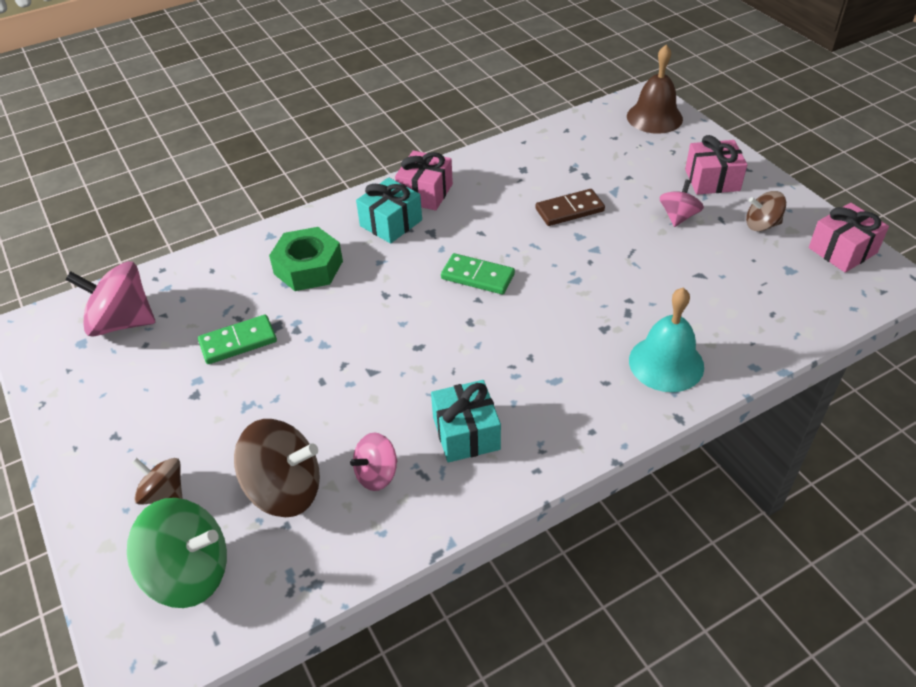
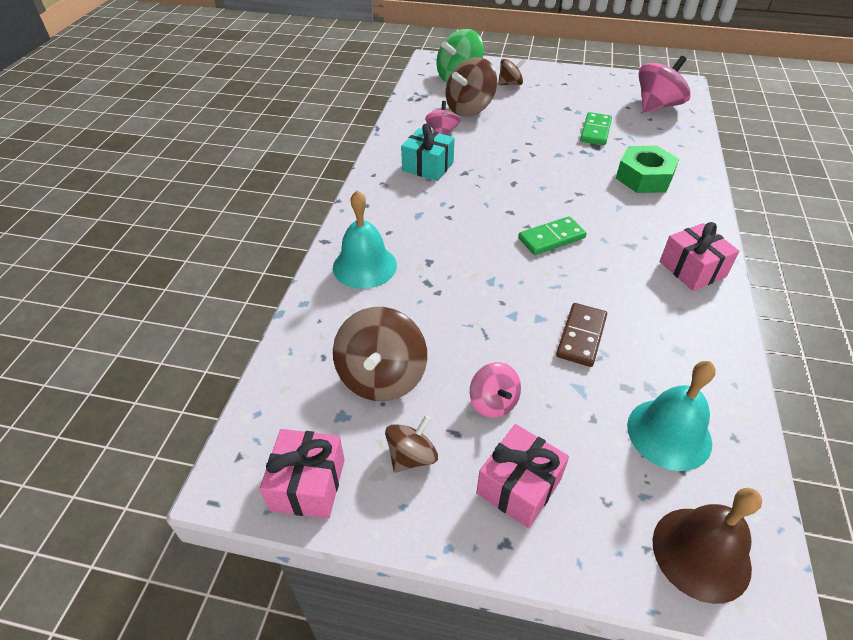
camera: 130 degrees right, 0 degrees up
turquoise gift [356,178,422,244] -> none
none -> brown spinning top [333,307,427,401]
none -> turquoise bell [627,361,716,471]

